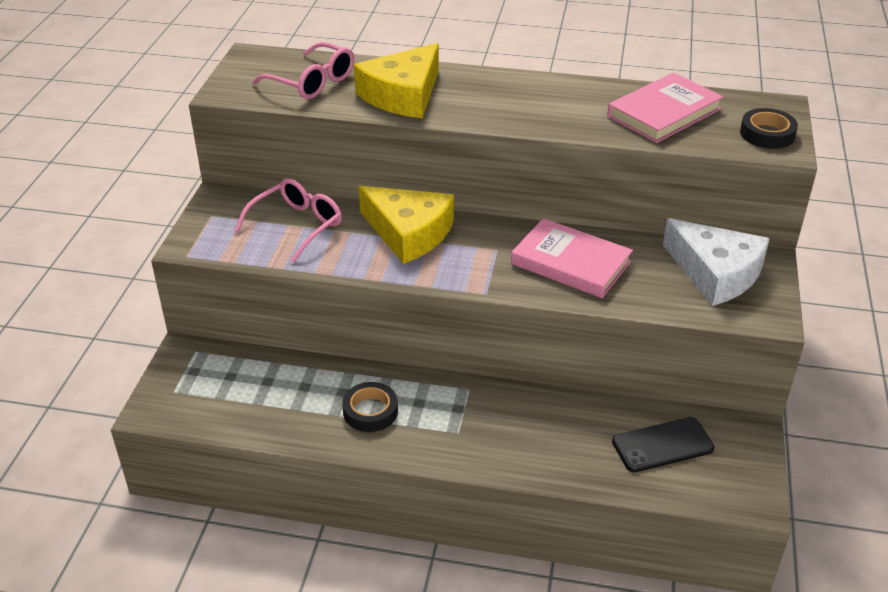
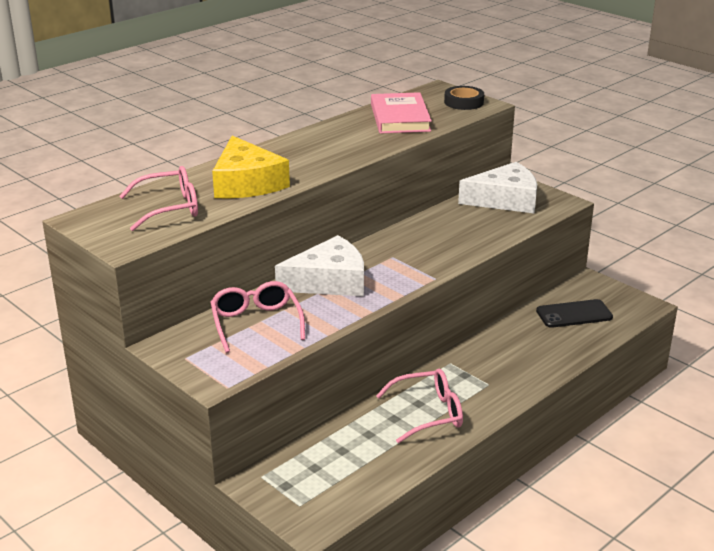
camera: 55 degrees left, 10 degrees down
black tape [342,382,398,432] -> pink glasses [376,369,463,443]
yellow cheese [359,186,454,264] -> white cheese [275,235,364,296]
pink book [511,218,633,298] -> none
black phone [612,417,715,472] -> black phone turned 60 degrees clockwise [536,299,613,328]

